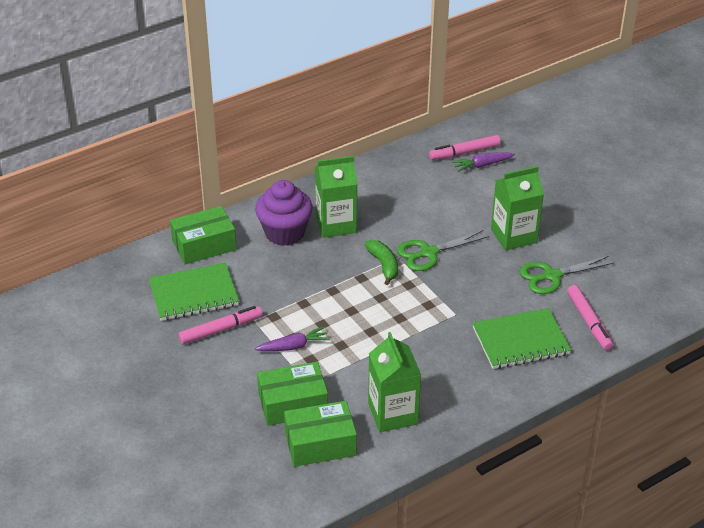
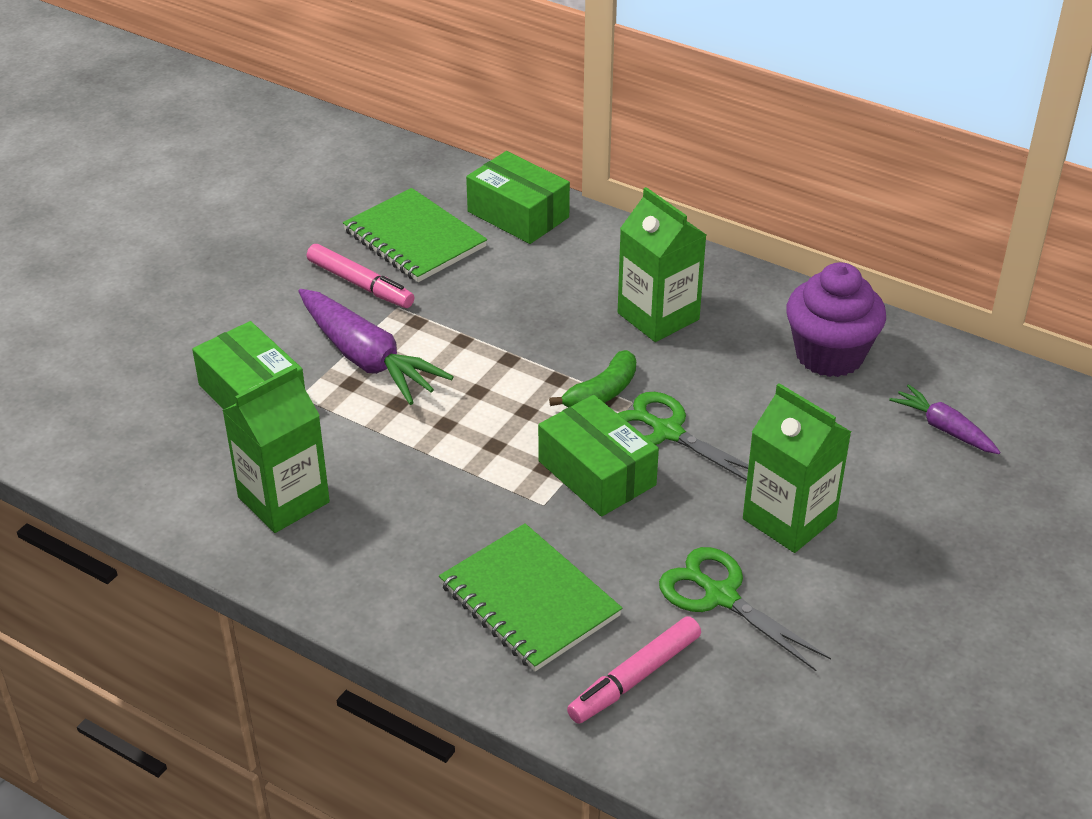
camera: 65 degrees right, 0 degrees up
purple cupcake [255,180,313,246] -> purple cupcake moved to [786,262,886,377]
purple carrot [255,326,330,351] -> purple carrot [298,289,454,405], size x1.80
green box [284,401,357,467] -> green box moved to [538,395,659,517]
pink marker [429,135,501,160] -> none

